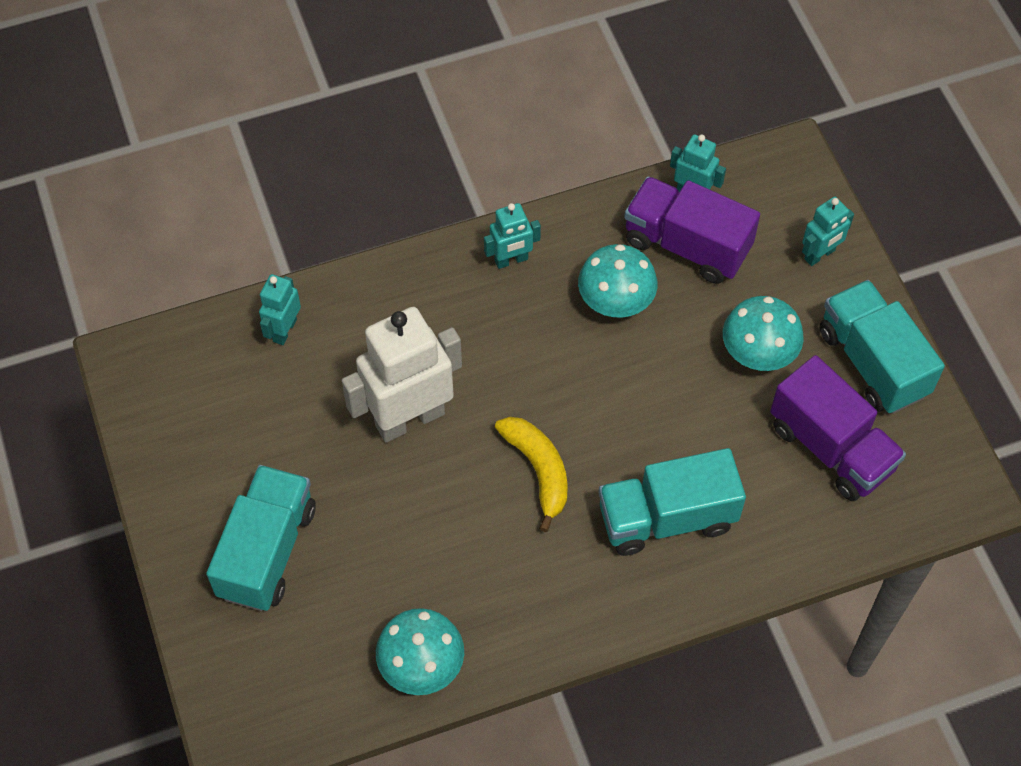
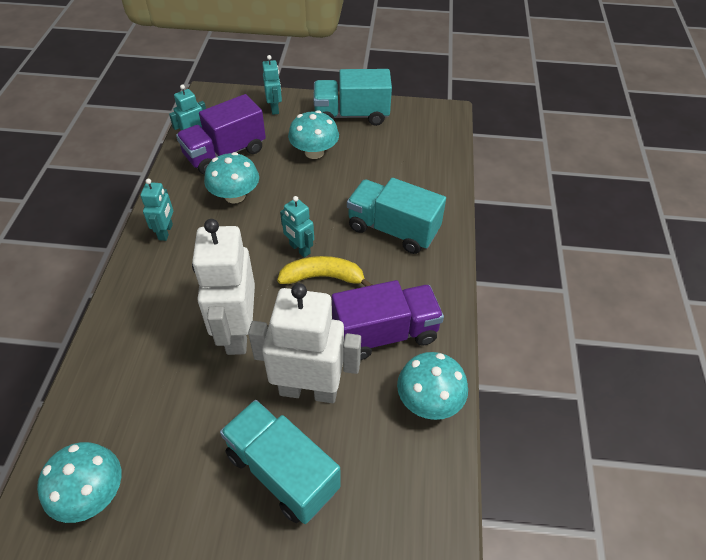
camera: 65 degrees left, 10 degrees down
turquoise robot [259,274,301,345] -> turquoise robot moved to [280,196,314,258]
turquoise truck [599,448,746,556] -> turquoise truck turned 105 degrees clockwise [347,178,446,254]
purple truck [770,355,906,501] -> purple truck moved to [332,280,444,360]
none -> turquoise mushroom [37,442,121,523]
none -> white robot [248,283,361,403]

